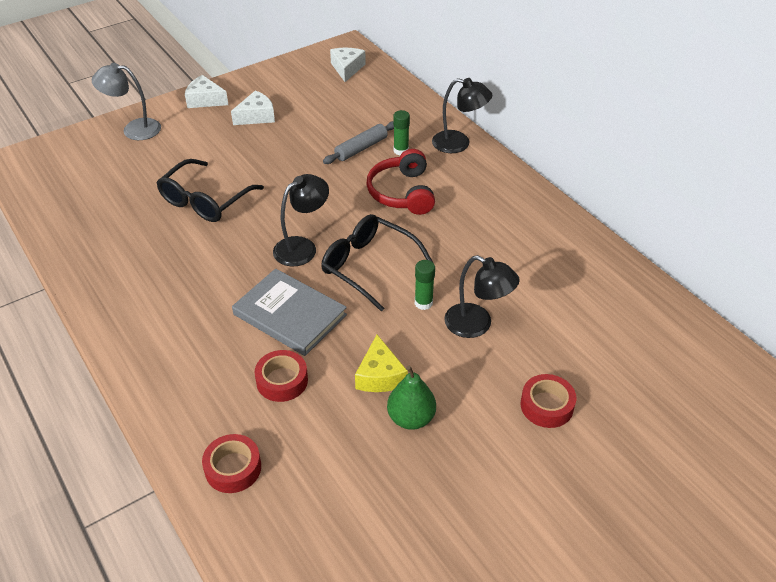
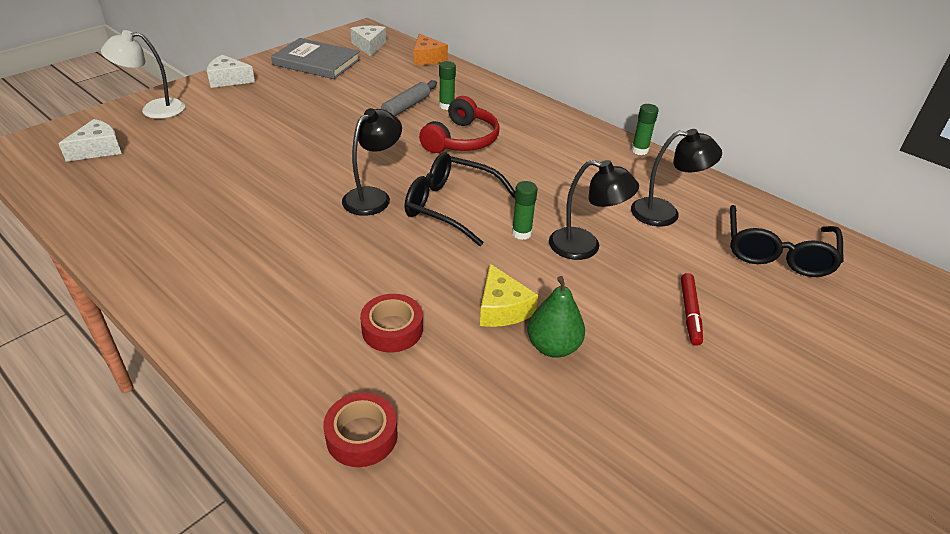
camera: 15 degrees left, 5 degrees down
grey lamp [92,63,161,140] -> white lamp [101,30,185,119]
black glasses [156,159,264,222] -> black glasses moved to [730,205,844,277]
white cheese [231,90,275,125] -> white cheese moved to [58,119,122,162]
grey book [232,269,347,356] -> grey book moved to [271,38,360,79]
red headphones [366,149,435,215] -> red headphones turned 135 degrees counterclockwise [419,96,499,153]
black lamp [432,78,492,153] -> black lamp moved to [631,129,722,226]
red tape [520,374,576,428] -> red marker [681,273,703,346]
none -> orange cheese [414,34,448,65]
none -> green glue stick [632,104,659,155]

